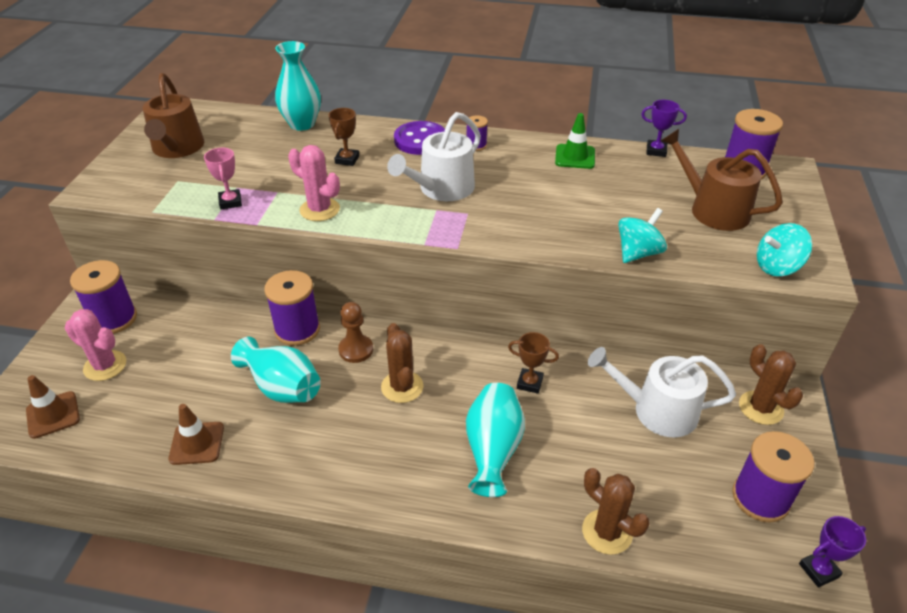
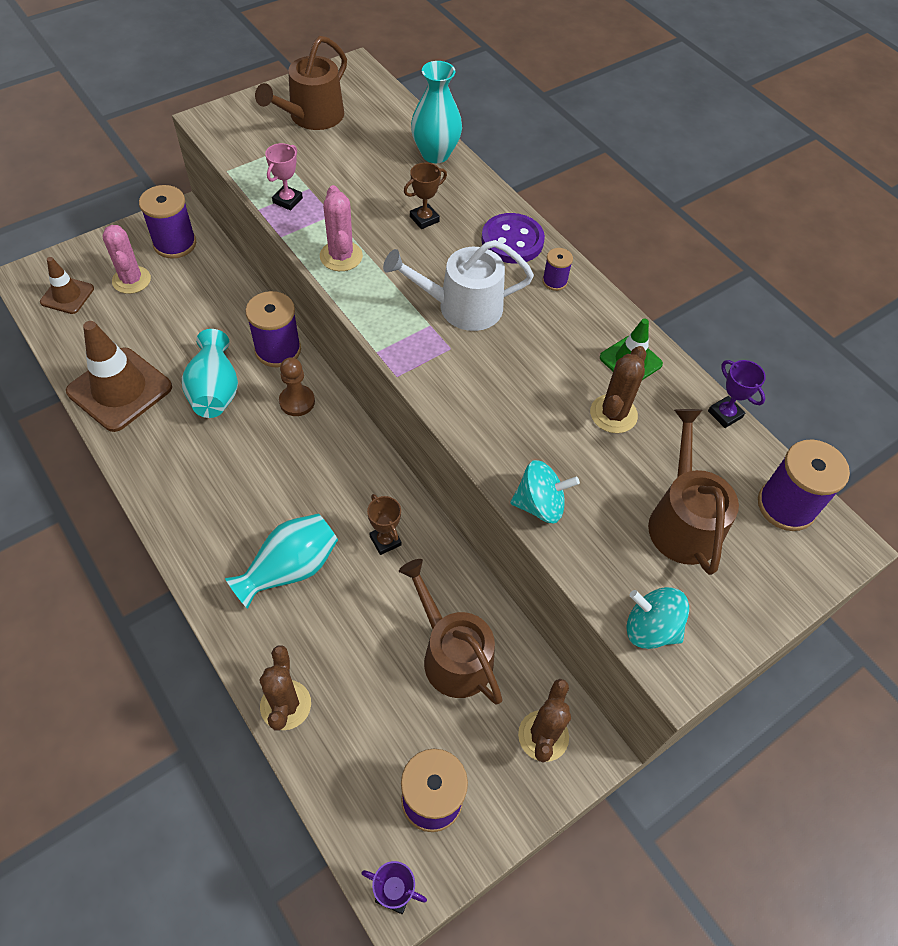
camera: 40 degrees right, 15 degrees up
brown traffic cone [169,404,224,465] -> brown traffic cone [66,321,172,432], size x1.80
brown cactus [381,323,423,403] -> brown cactus moved to [590,346,647,433]
white watering can [588,347,736,438] -> brown watering can [399,559,503,705]

